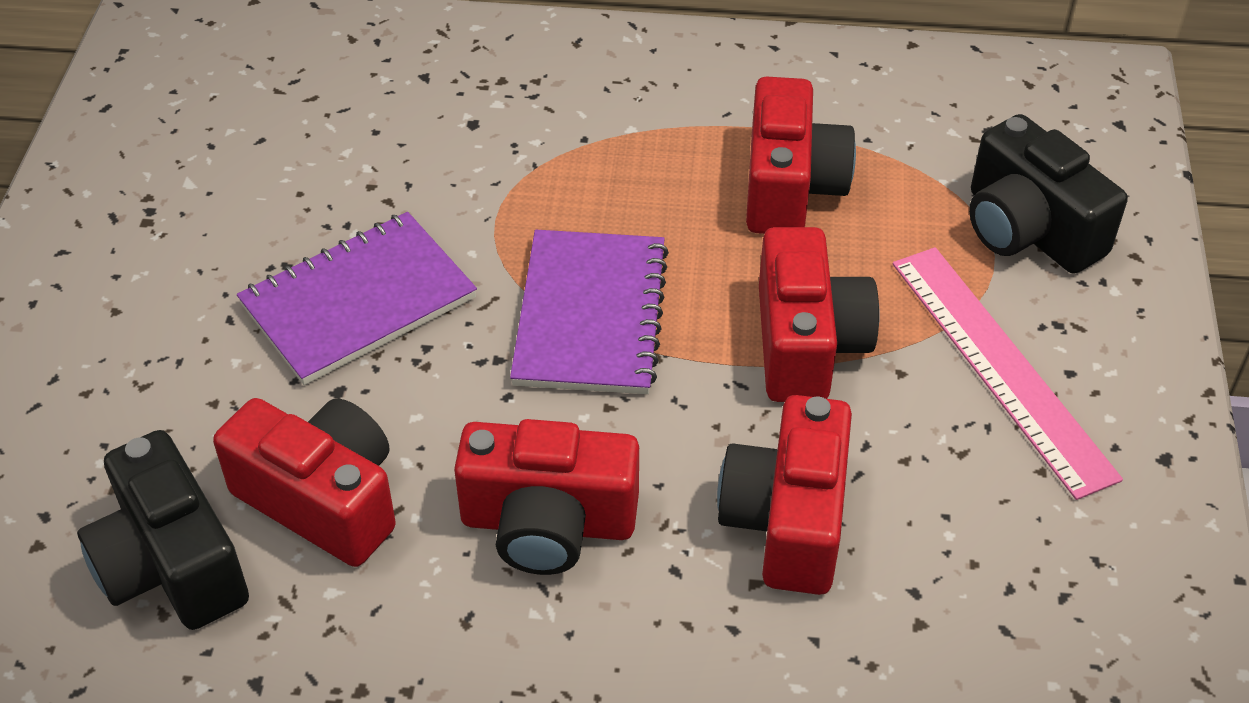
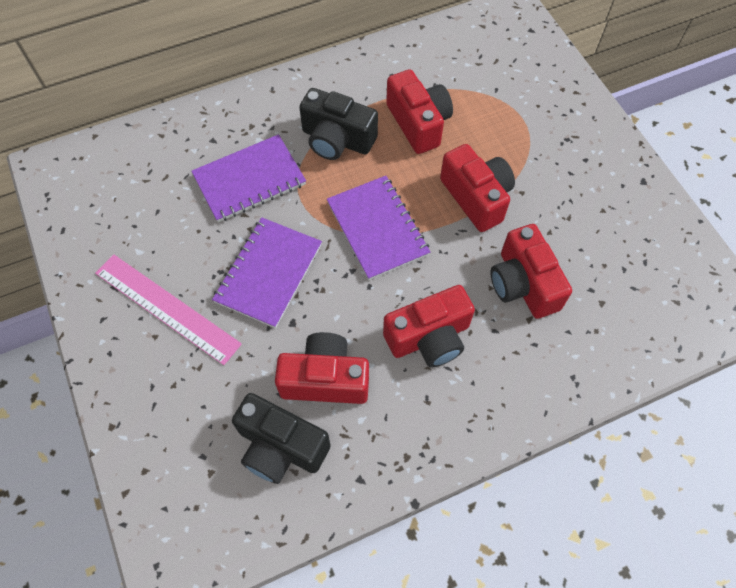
camera: 30 degrees left, 15 degrees up
pink ruler [893,247,1123,500] -> pink ruler moved to [95,254,242,365]
black camera [969,114,1128,274] -> black camera moved to [299,88,378,160]
none -> purple notebook [191,134,306,222]

